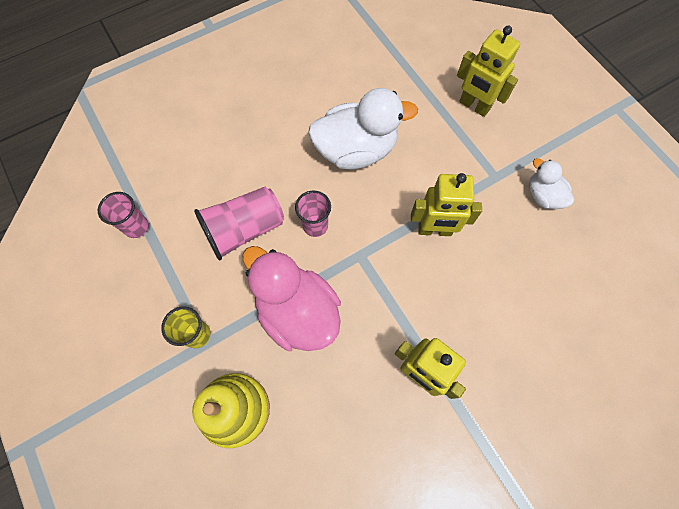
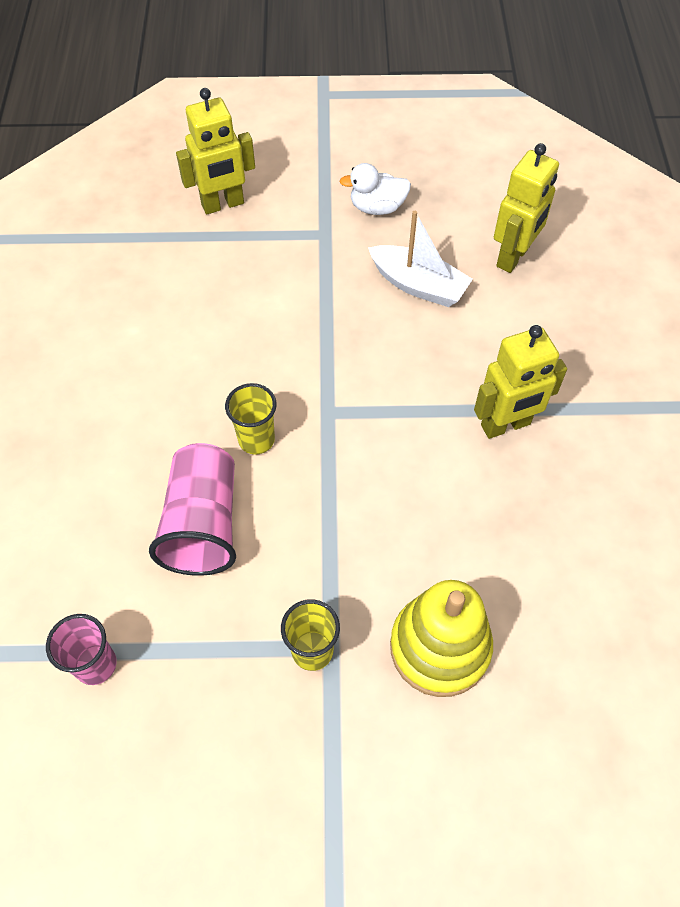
camera: 60 degrees left, 10 degrees down
pink duck [243,246,341,351] -> none
pink cup [295,191,331,237] -> yellow cup [225,383,277,454]
white duck [308,88,418,169] -> none
yellow robot [411,173,482,236] -> yellow robot moved to [494,143,559,273]
none -> white boat [368,211,473,307]

